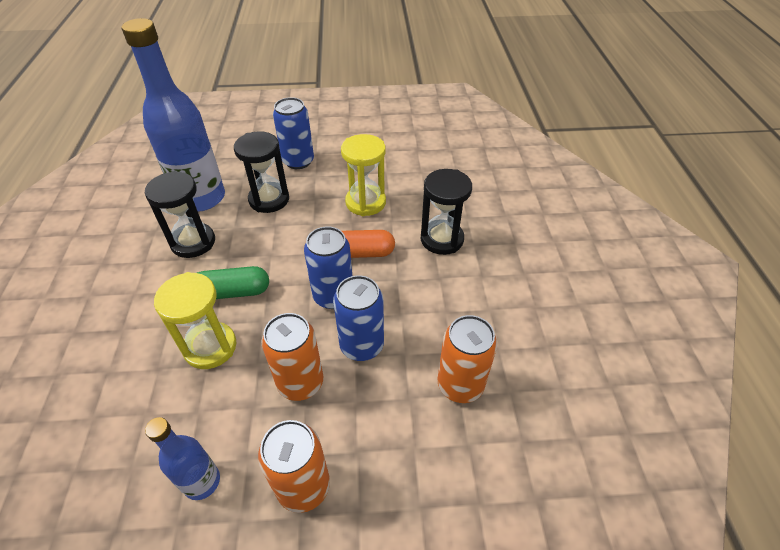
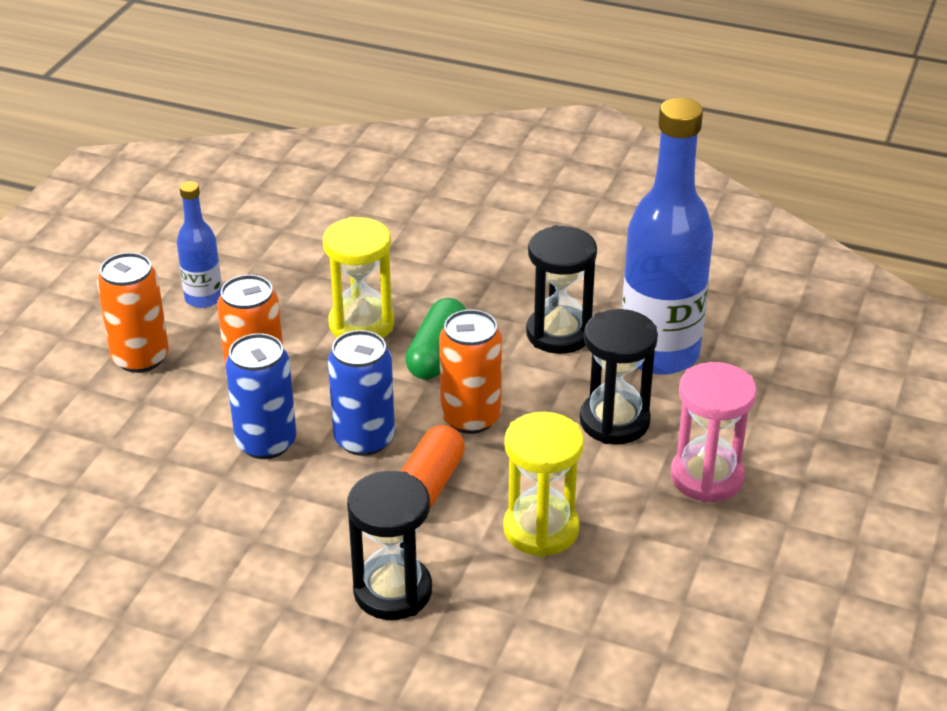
camera: 115 degrees right, 10 degrees down
blue can [273,97,314,169] -> pink hourglass [671,362,757,503]
orange can [438,315,497,403] -> orange can moved to [439,310,502,434]

